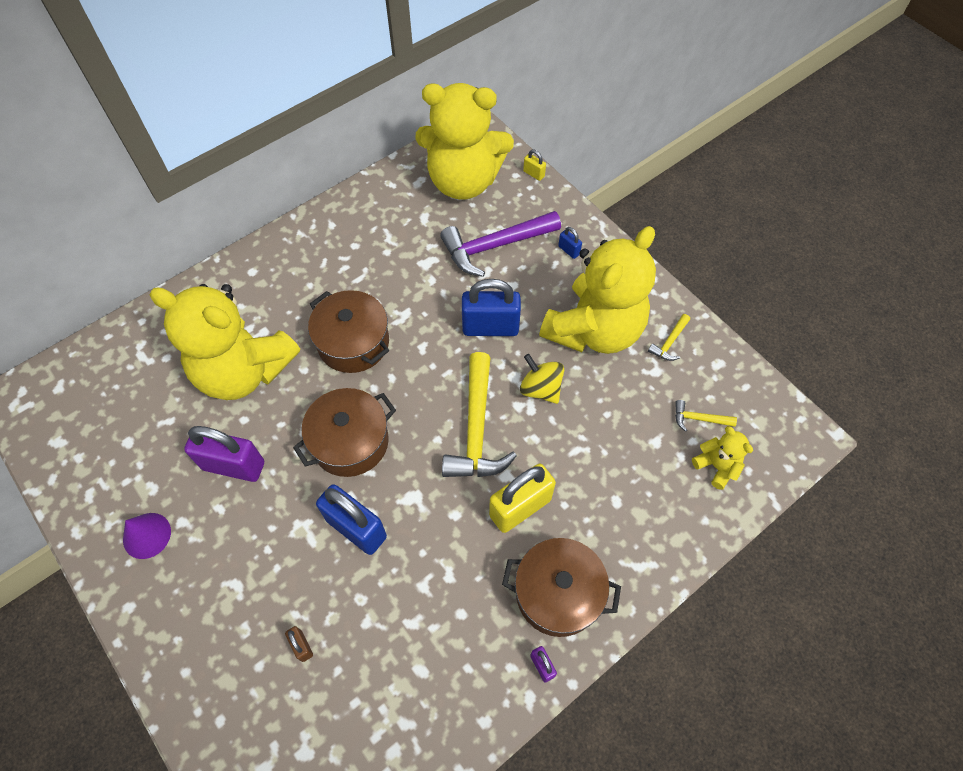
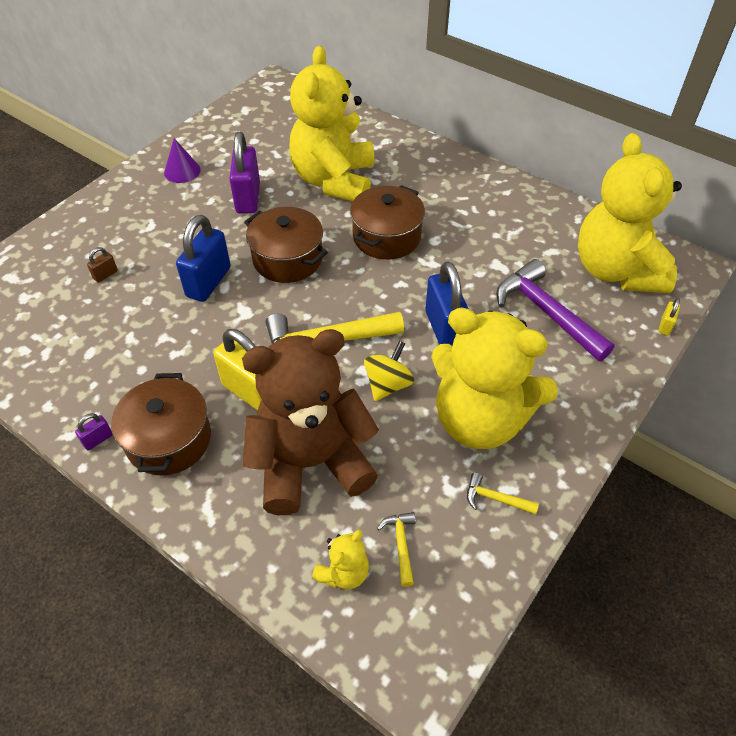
camera: 75 degrees right, 10 degrees down
blue padlock [558,227,582,259] -> none
none -> brown teddy bear [242,329,379,515]

